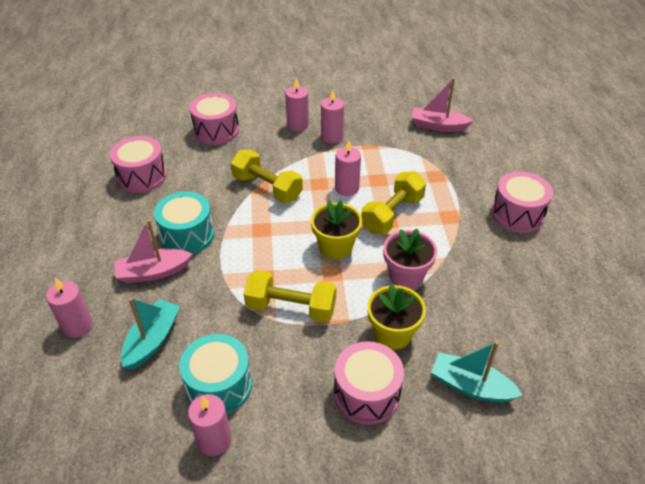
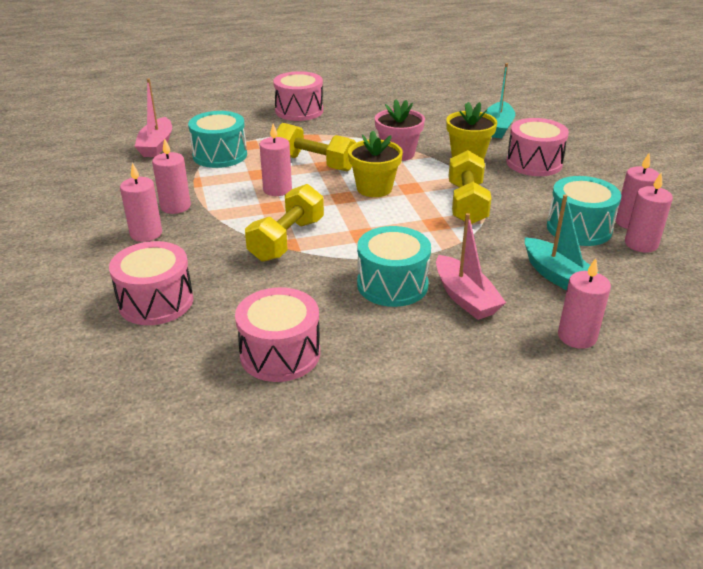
camera: 100 degrees left, 10 degrees down
turquoise boat [121,298,180,370] -> turquoise boat turned 135 degrees counterclockwise [525,194,600,290]
none -> turquoise drum [188,111,247,168]
none -> pink candle [625,173,673,253]

